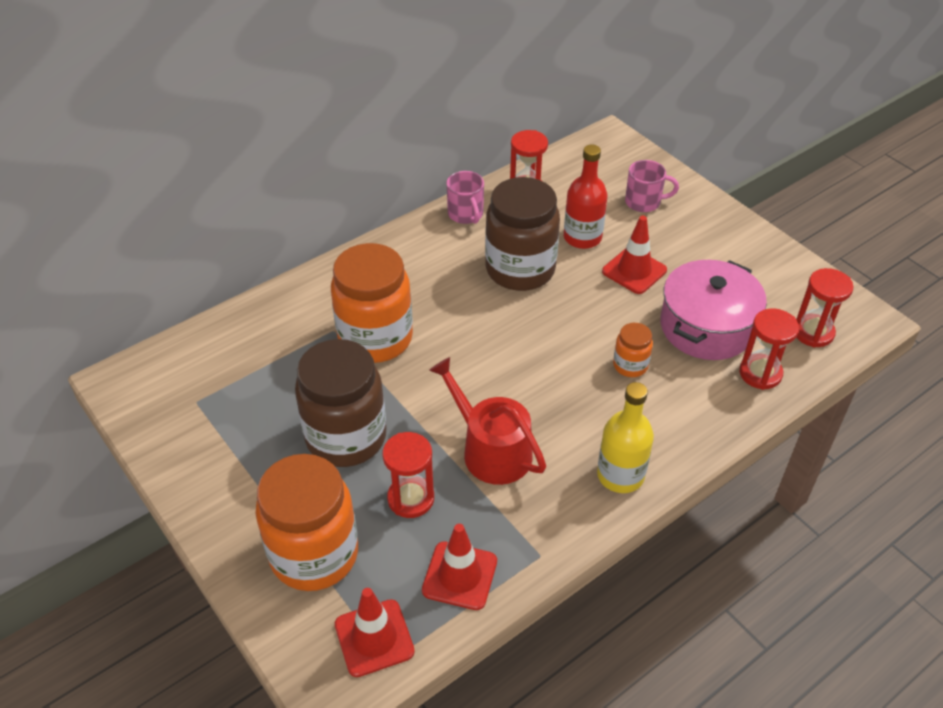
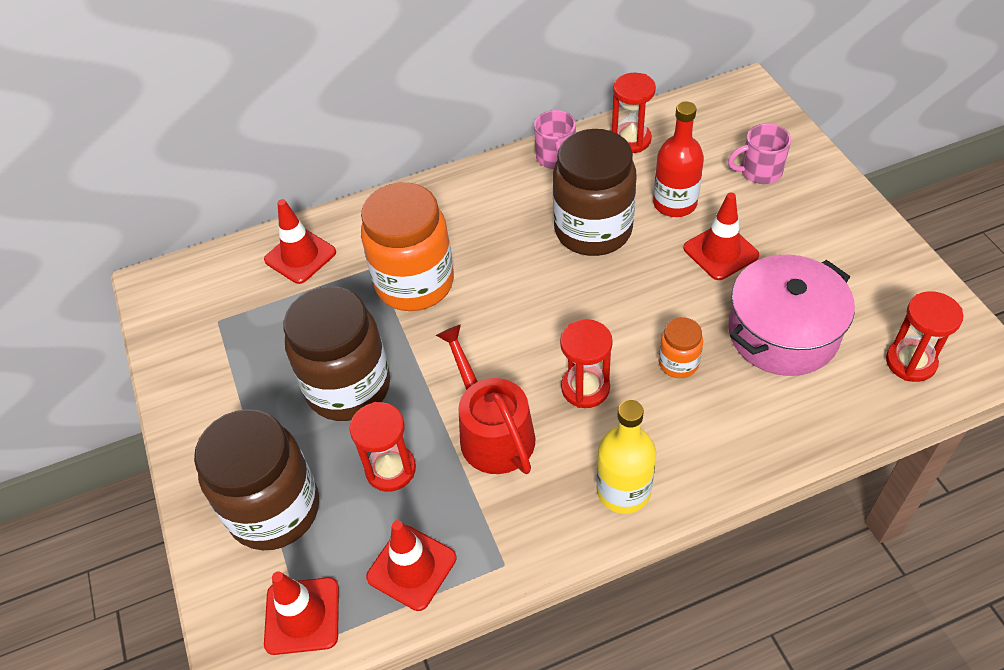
camera: 20 degrees right, 5 degrees up
orange jar [255,454,358,591] -> brown jar [194,409,319,550]
pink mug [625,160,679,212] -> pink mug turned 150 degrees clockwise [728,123,791,184]
red hourglass [739,309,799,390] -> red hourglass moved to [560,319,613,408]
none -> red traffic cone [264,199,336,284]

